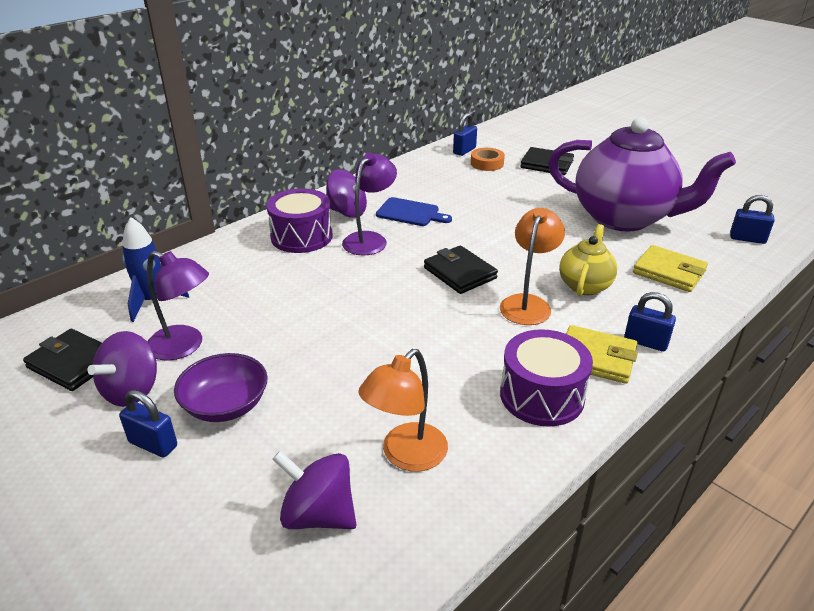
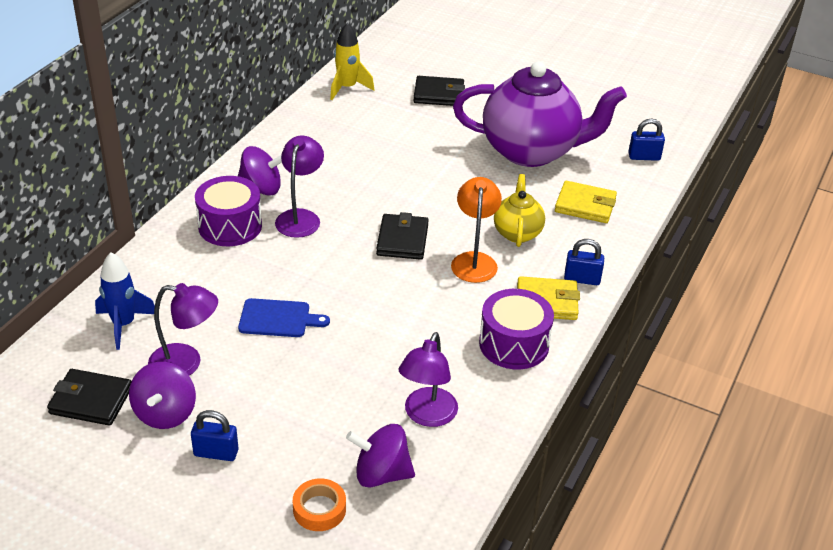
camera: 20 degrees left, 5 degrees up
purple bowl [174,353,268,422] -> none
orange lamp [358,349,448,472] -> purple lamp [399,332,458,427]
blue cutting board [376,197,452,226] -> blue cutting board moved to [238,298,330,337]
black wallet [424,245,498,294] -> black wallet turned 60 degrees clockwise [376,212,429,260]
blue padlock [453,113,477,156] -> yellow rocket [330,23,374,100]
orange tape [471,148,505,171] -> orange tape moved to [293,478,346,531]

